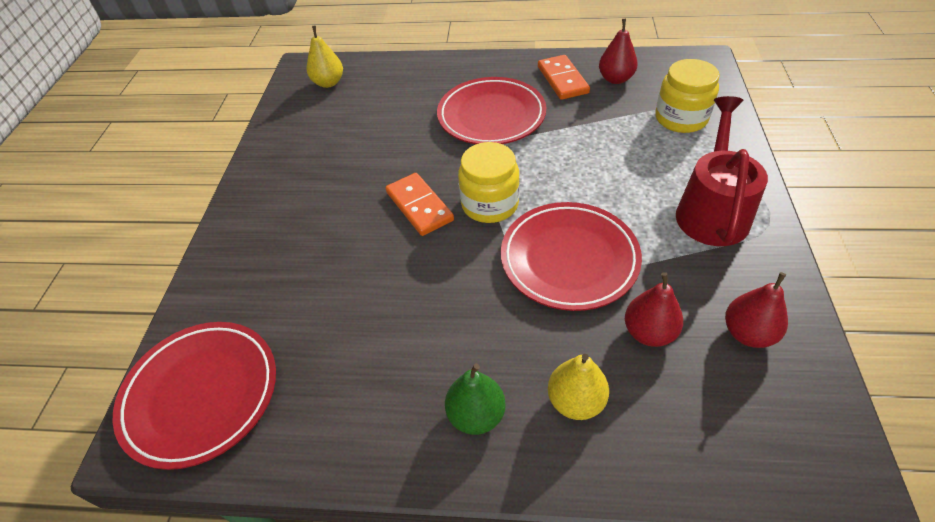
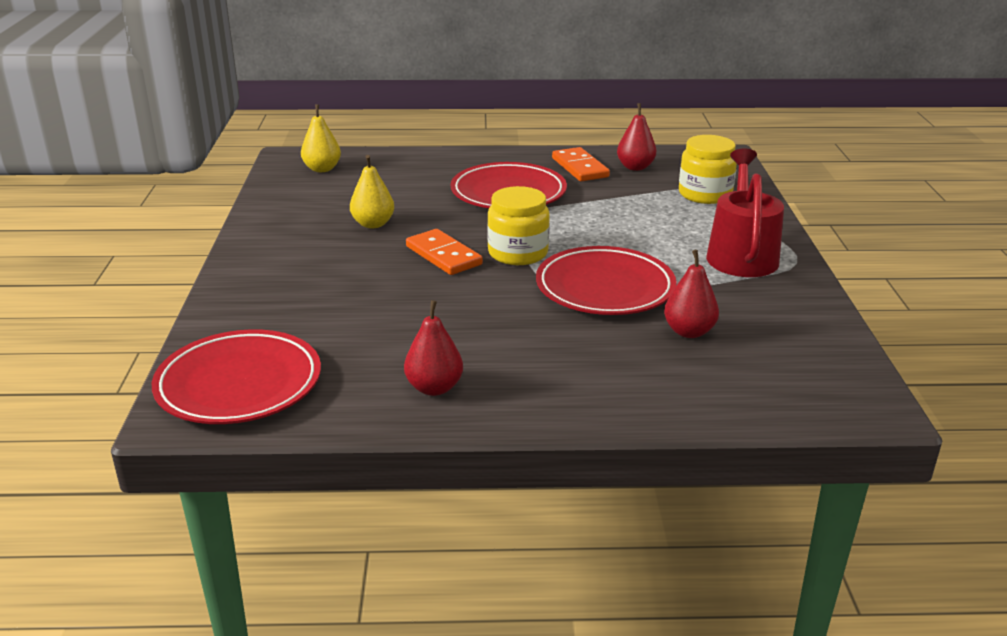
camera: 10 degrees left, 20 degrees down
green pear [445,364,506,435] -> none
yellow pear [548,354,609,420] -> yellow pear moved to [350,155,394,228]
red pear [725,272,788,348] -> red pear moved to [404,300,463,396]

